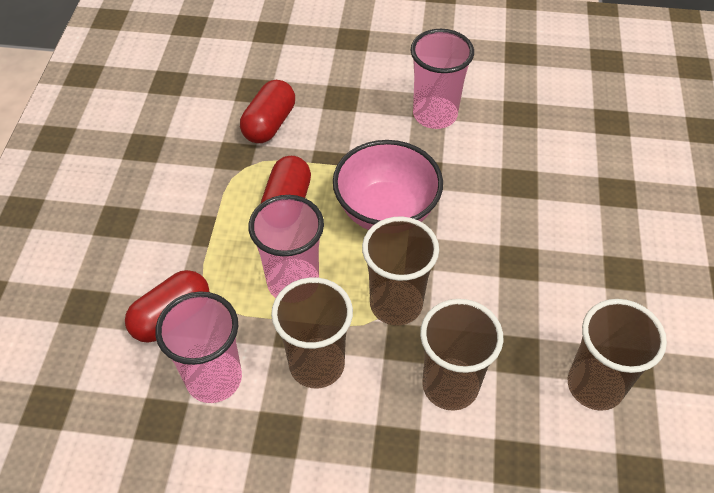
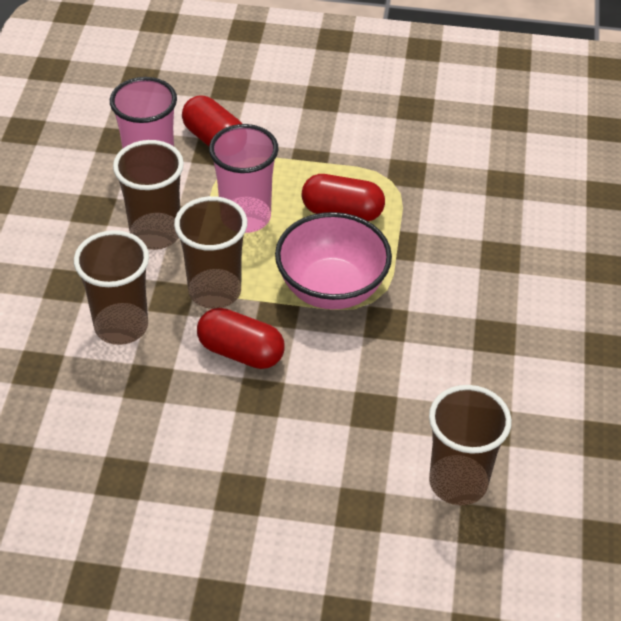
camera: 90 degrees right, 5 degrees down
red capsule [240,80,295,143] -> red capsule moved to [197,308,285,369]
pink cup [410,29,474,129] -> none
brown cup [568,299,667,411] -> brown cup moved to [429,385,512,505]

